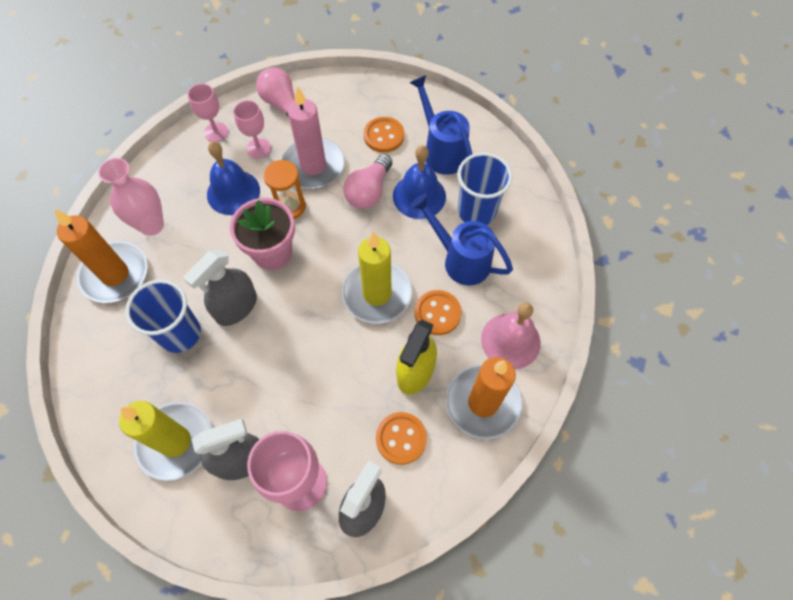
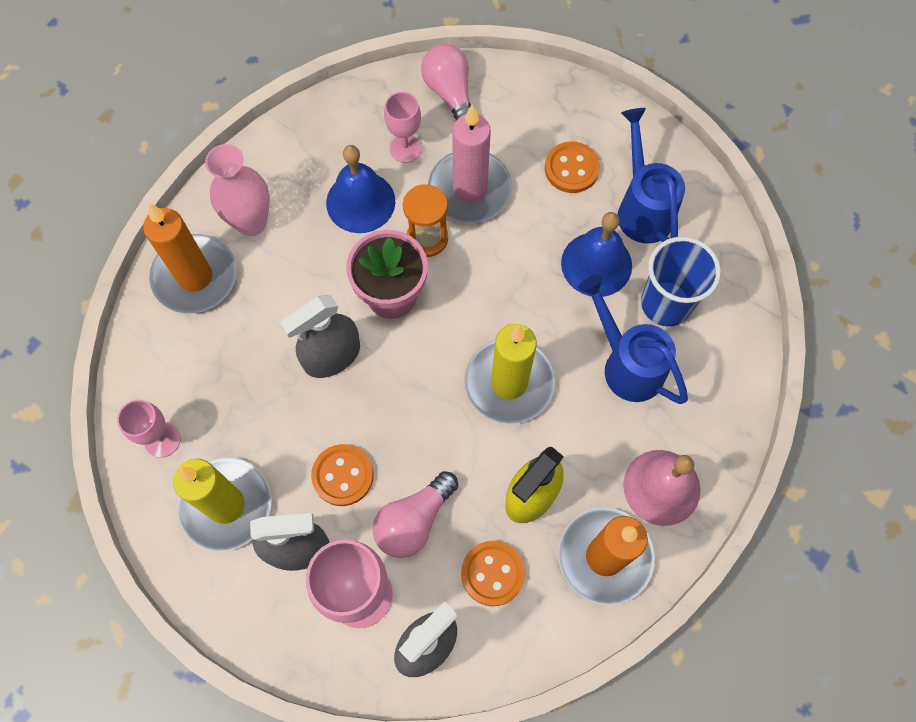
camera: 15 degrees right, 5 degrees up
blue cup [125,279,201,353] -> none
pink goblet [188,84,228,142] -> pink goblet moved to [117,399,180,458]
pink light bulb [343,154,392,209] -> pink light bulb moved to [373,471,458,558]
orange button [415,290,462,335] -> orange button moved to [311,444,374,506]

